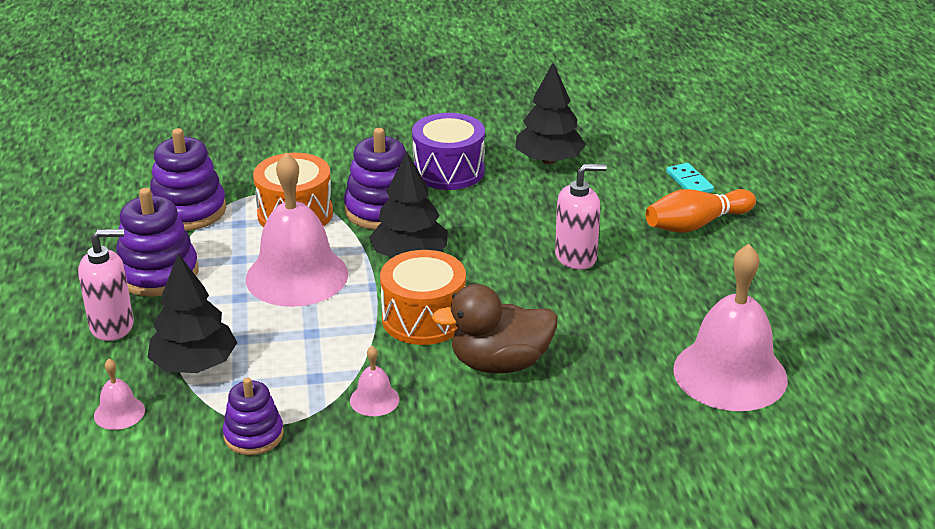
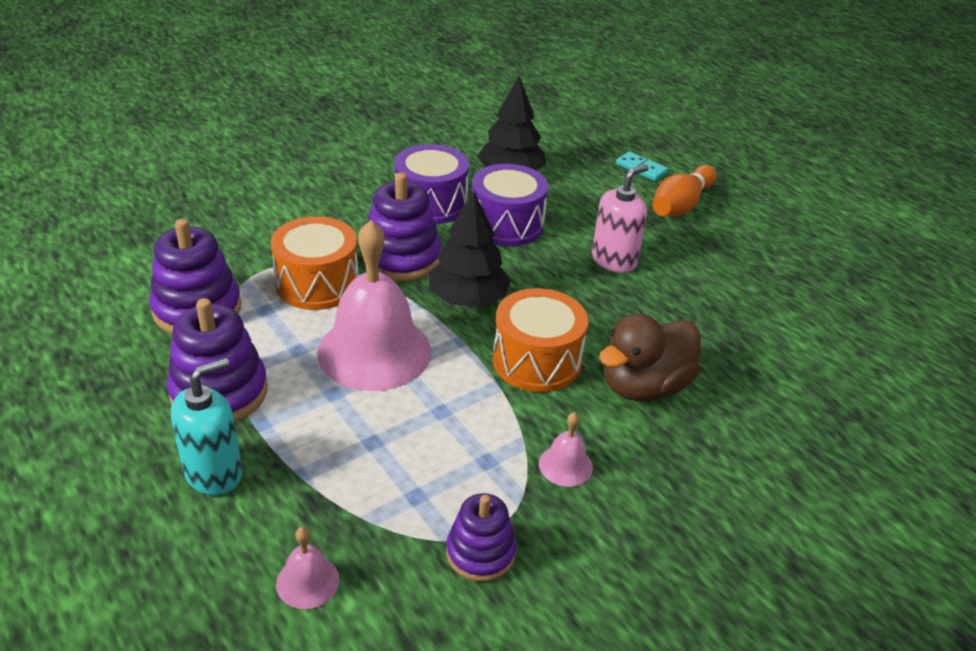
camera: 30 degrees left, 5 degrees up
pink soap dispenser [78,229,134,341] -> turquoise soap dispenser [171,358,242,495]
black tree [148,253,237,373] -> none
pink bell [673,244,788,411] -> none
none -> purple drum [472,164,548,246]

